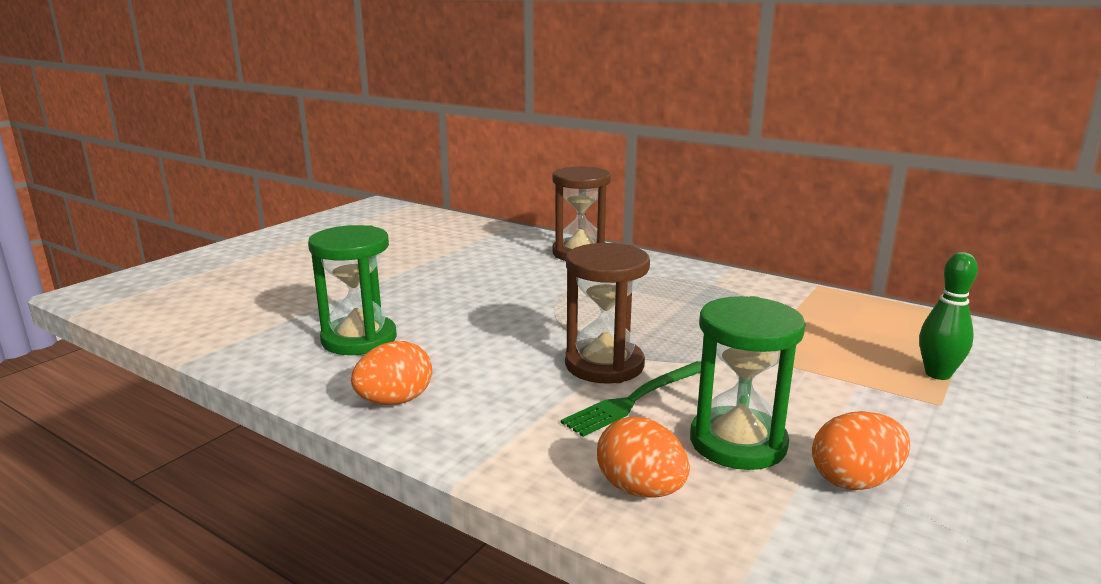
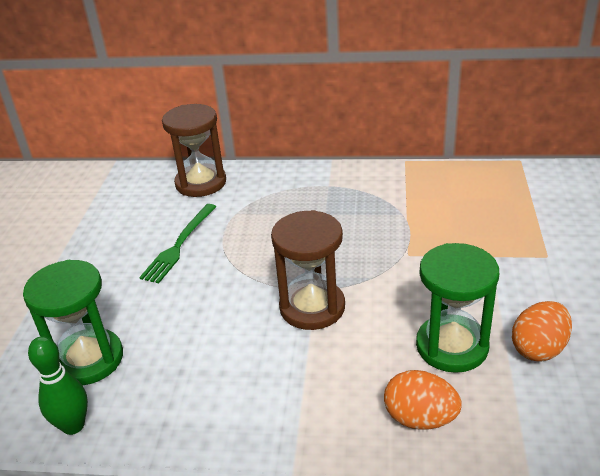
camera: 25 degrees left, 15 degrees up
orange egg [351,341,432,405] -> none
green fork [561,361,701,437] -> green fork moved to [139,204,216,283]
green bowling pin [919,252,978,380] -> green bowling pin moved to [28,336,88,435]

